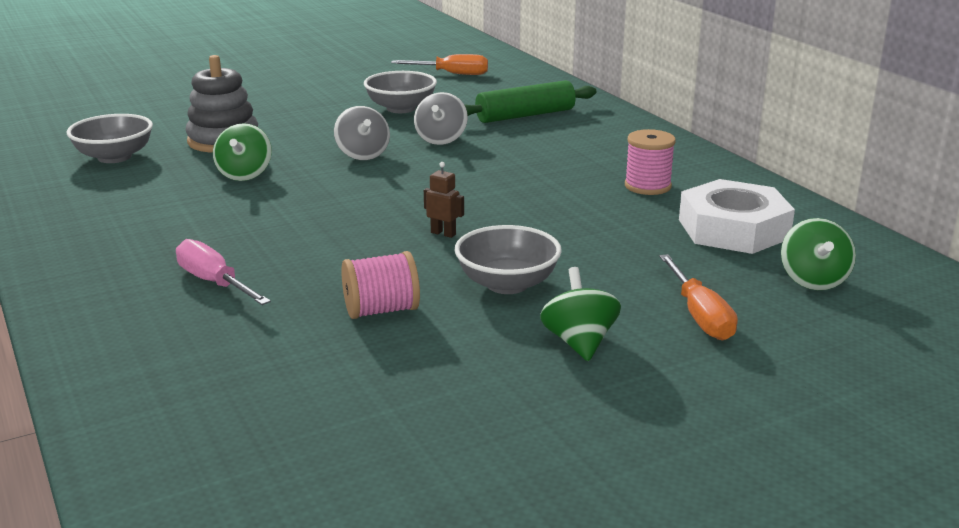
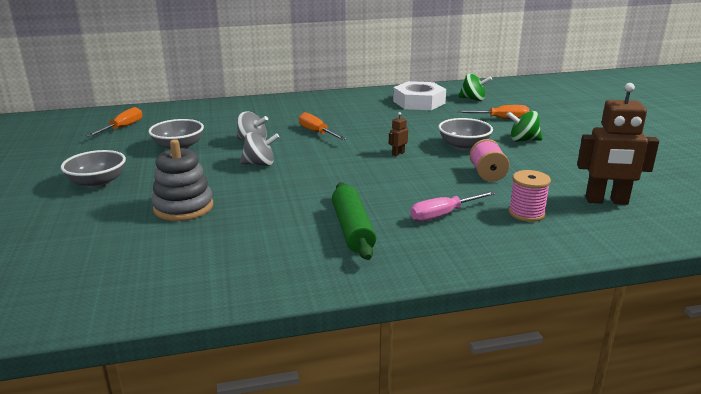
camera: 75 degrees left, 0 degrees up
grey bowl [67,114,153,163] -> grey bowl moved to [61,150,126,189]
green spinning top [213,123,272,181] -> none
green rolling pin [464,80,596,123] -> green rolling pin moved to [332,182,376,260]
pink spool [625,129,676,195] -> pink spool moved to [509,170,551,222]
none -> orange screwdriver [299,112,346,140]
none -> brown robot [577,83,659,205]

